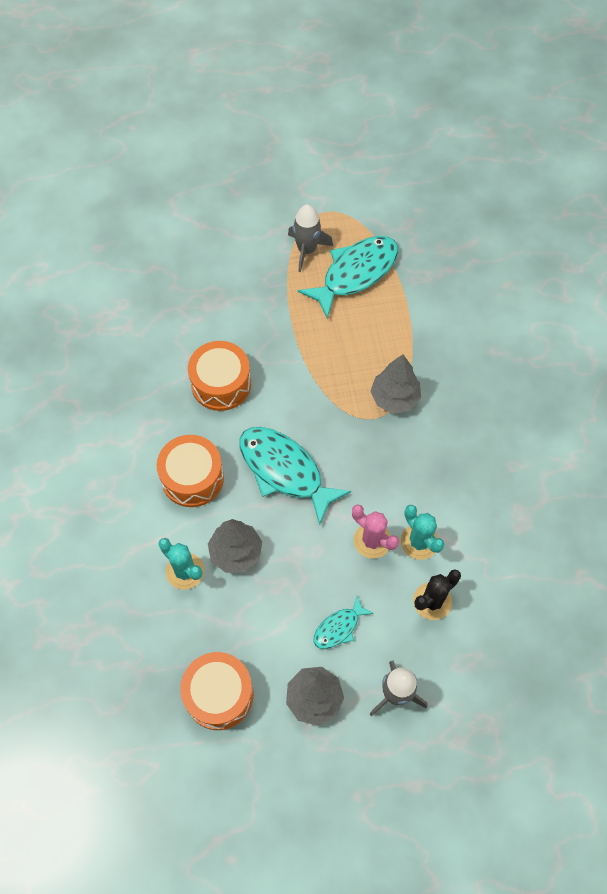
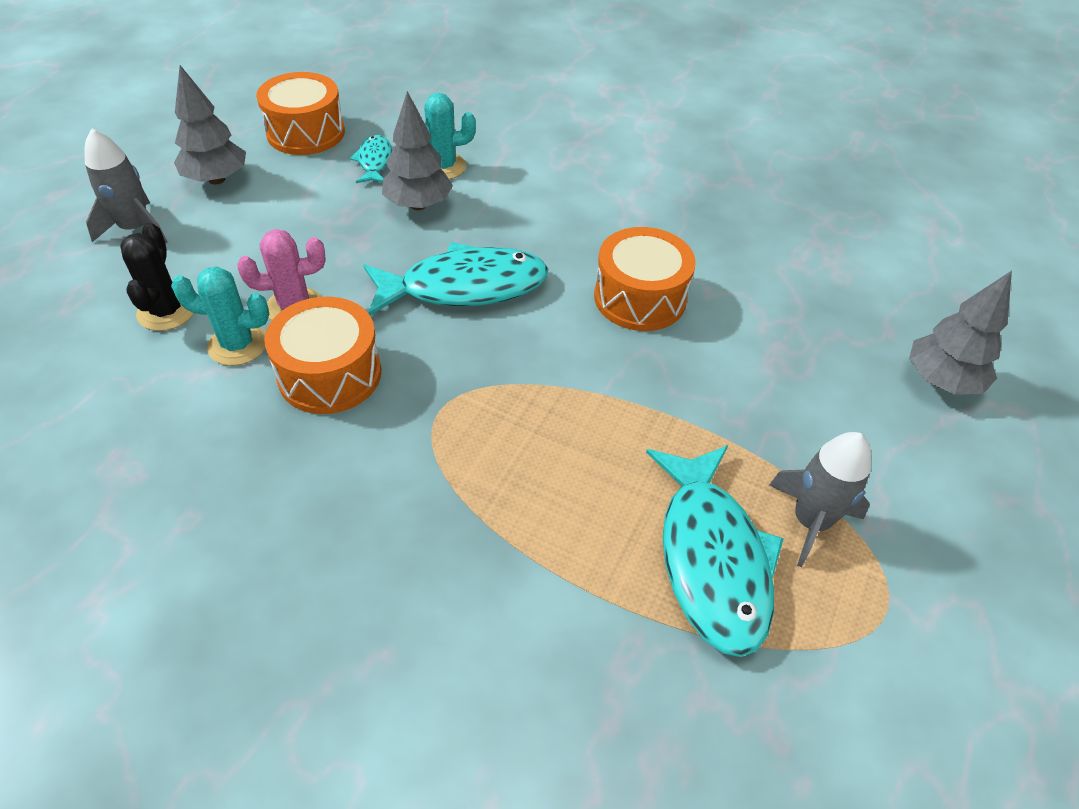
camera: 125 degrees right, 15 degrees down
orange drum [157,435,224,507] -> orange drum moved to [264,297,381,414]
turquoise fish [313,596,374,649] -> turquoise fish moved to [350,135,392,183]
grey tree [370,354,421,414] -> grey tree moved to [909,271,1012,395]

